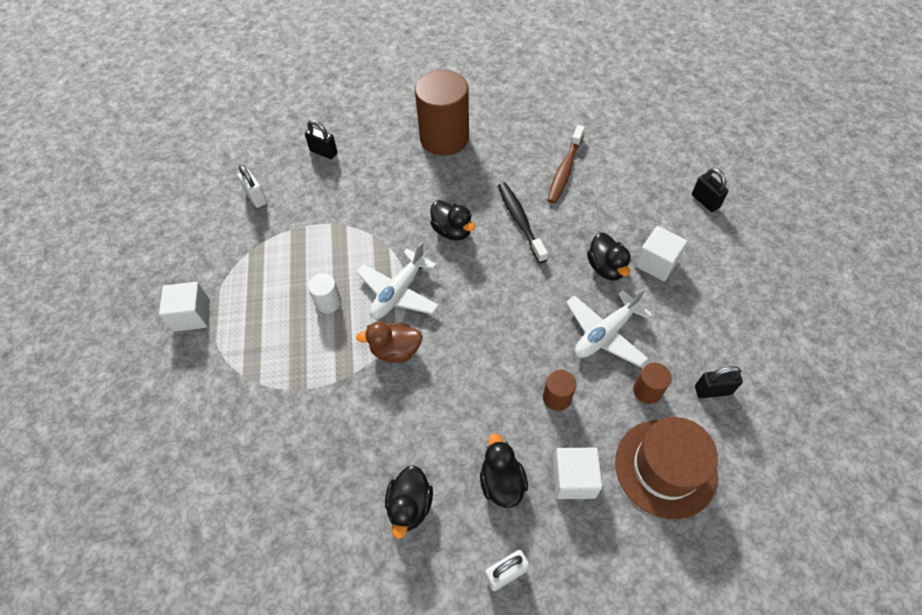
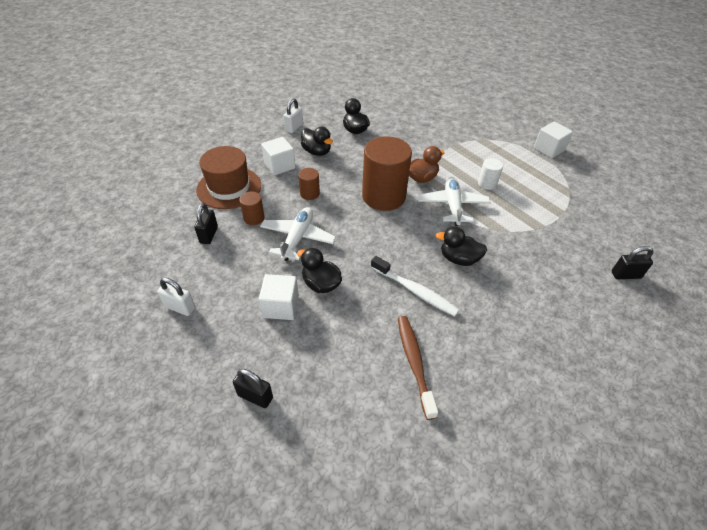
camera: 145 degrees right, 10 degrees down
white padlock [237,165,267,208] -> white padlock moved to [157,278,195,316]
brown cylinder [415,70,469,156] -> brown cylinder moved to [362,136,412,211]
black toothbrush [498,182,548,263] -> white toothbrush [371,256,459,317]
black padlock [695,366,743,398] -> black padlock turned 45 degrees counterclockwise [194,203,218,244]

